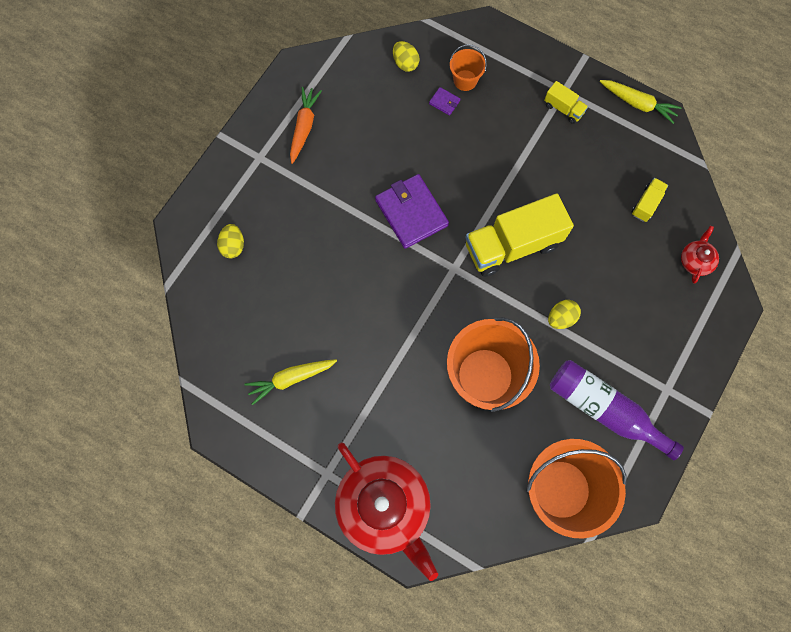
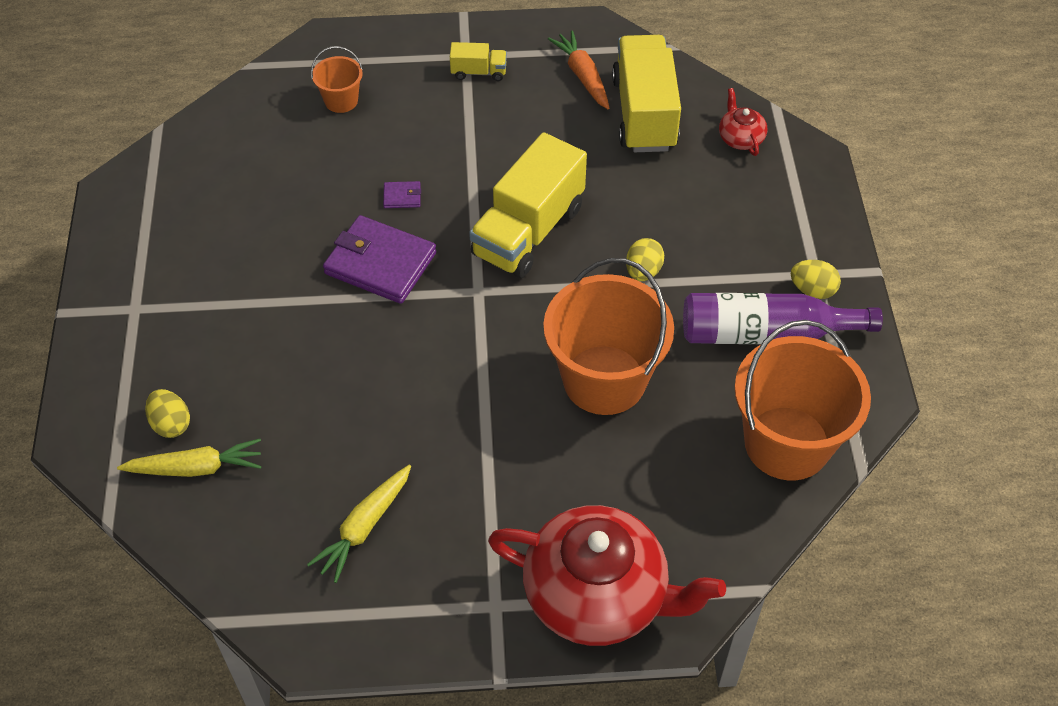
camera: 35 degrees left, 20 degrees down
orange carrot [290,87,322,164] -> orange carrot moved to [548,30,609,109]
yellow egg [393,41,420,72] -> yellow egg moved to [791,260,841,299]
purple wallet [429,87,460,116] -> purple wallet moved to [383,181,421,208]
yellow carrot [600,80,682,124] -> yellow carrot moved to [117,439,262,477]
yellow truck [632,178,668,222] -> yellow truck [612,35,681,152], size x2.21

